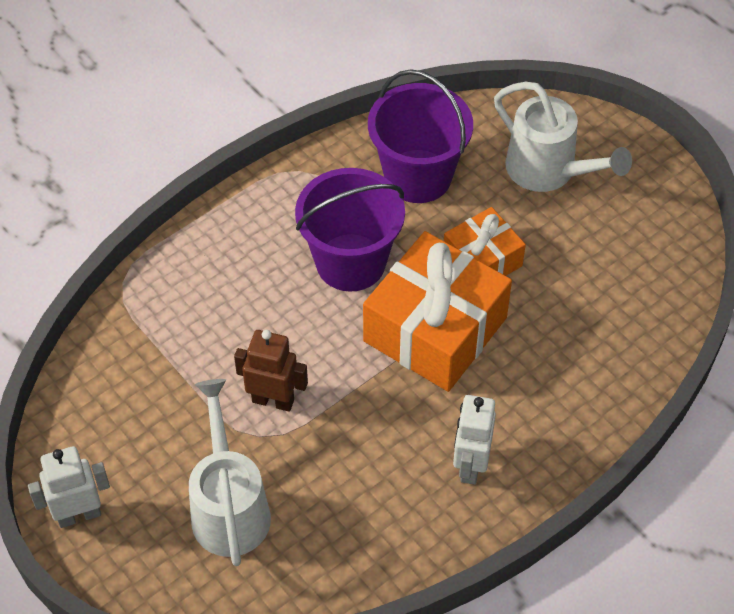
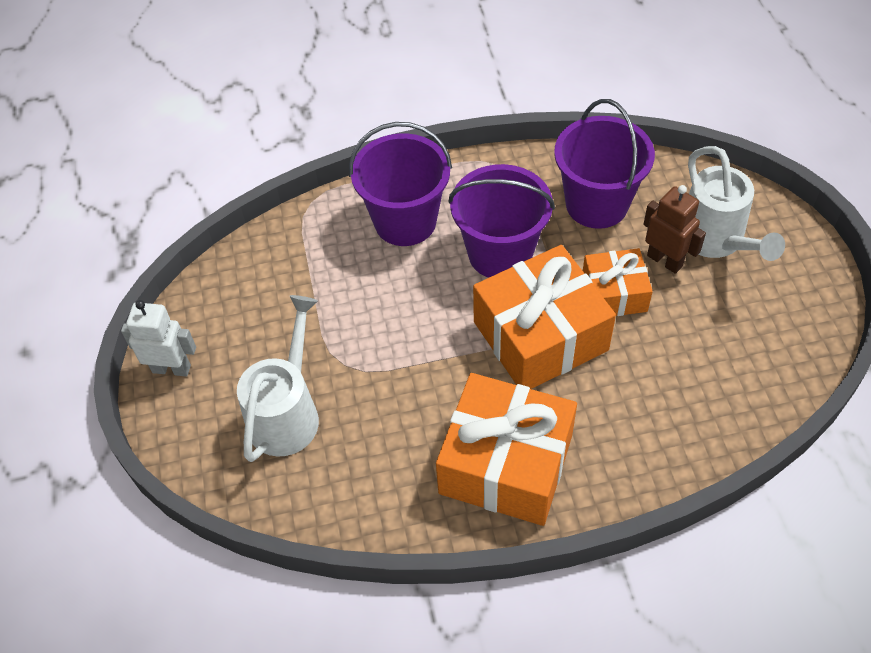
camera: 30 degrees right, 0 degrees up
brown robot [234,330,308,412] -> brown robot moved to [643,185,706,274]
white robot [453,395,496,485] -> orange gift [436,373,577,526]
none -> purple bucket [349,122,452,246]

